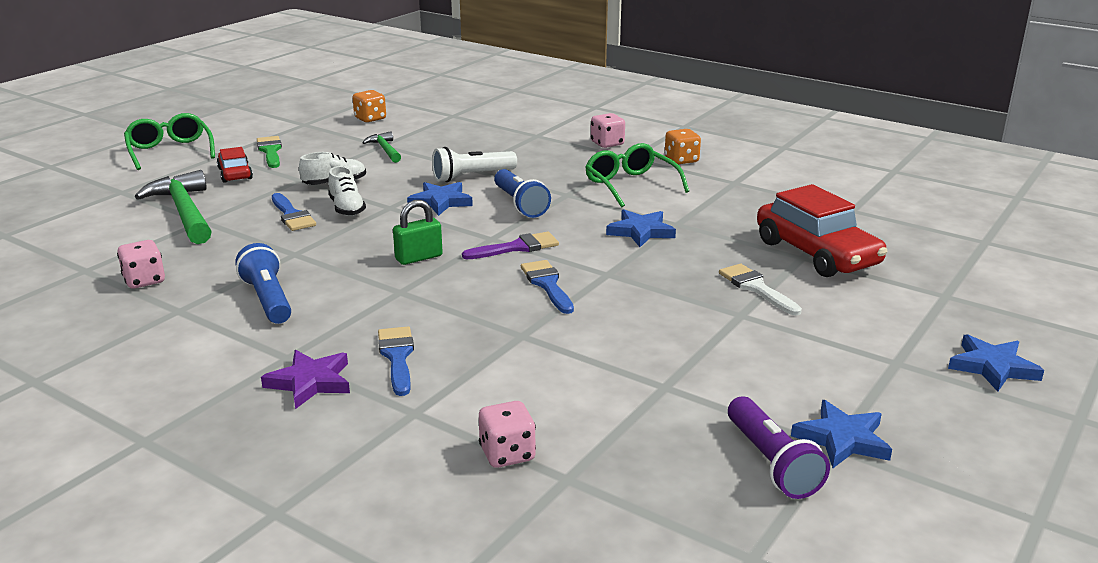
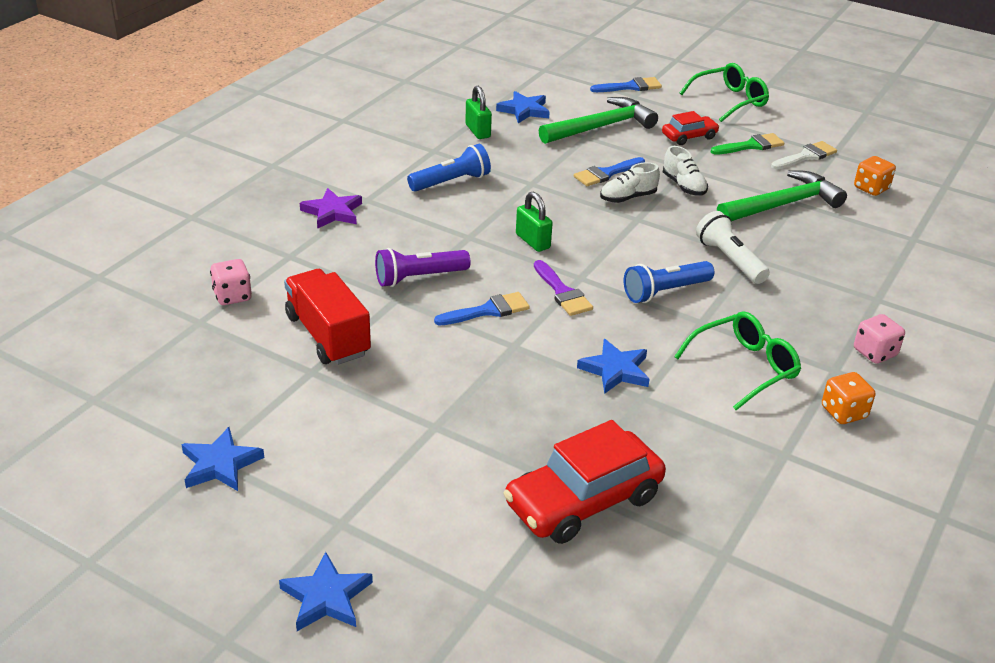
camera: 85 degrees right, 10 degrees up
pink dice [117,240,165,289] -> green padlock [465,86,492,139]
green hammer [362,131,401,163] -> green hammer [717,170,847,221], size x1.90
blue brush [378,326,414,396] -> blue brush moved to [590,77,662,92]
blue star [407,182,473,216] -> blue star moved to [496,91,550,123]
white brush [719,264,802,316] -> white brush moved to [771,141,837,169]
purple flashlight [728,397,830,499] -> purple flashlight moved to [375,248,471,287]
none -> red truck [284,269,371,365]

